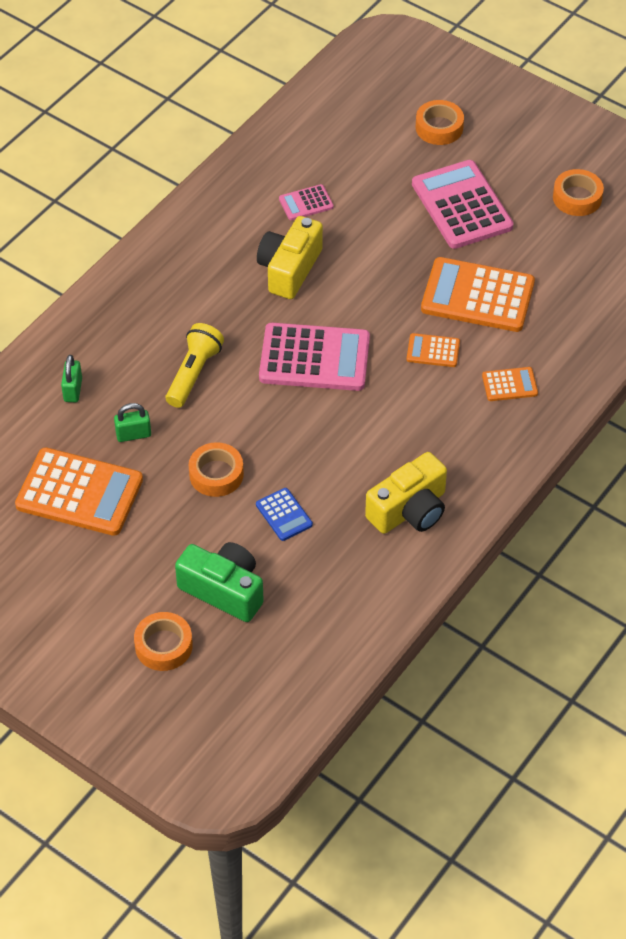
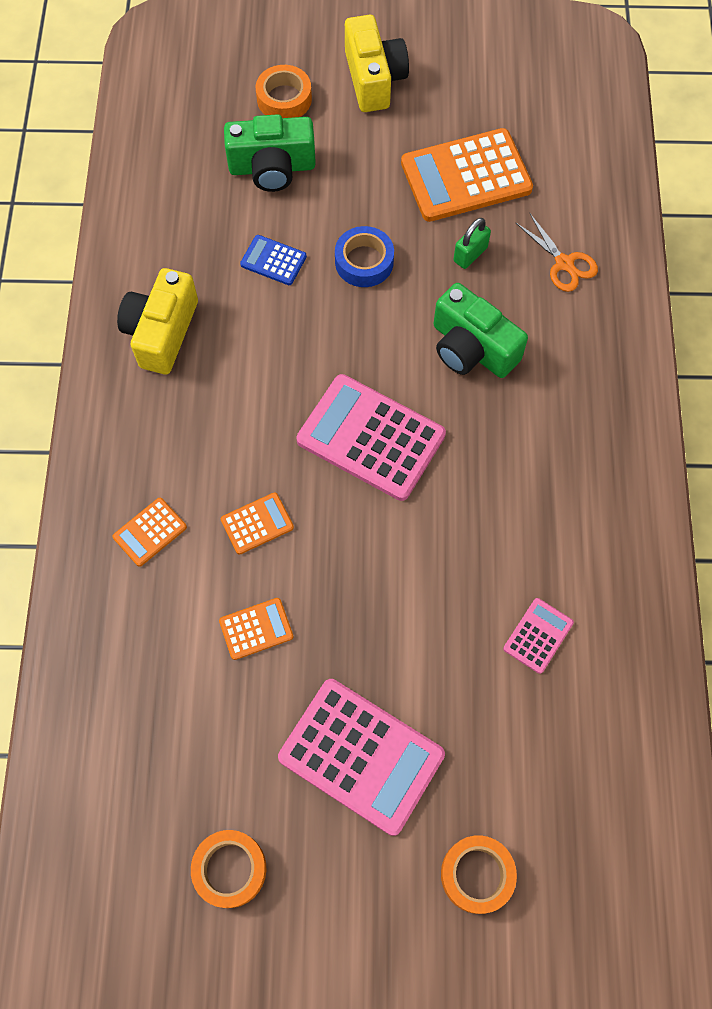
camera: 145 degrees right, 15 degrees up
green padlock [61,355,82,402] -> orange scissors [515,214,598,292]
yellow flashlight [166,323,224,408] -> green camera [434,283,528,378]
orange tape [189,442,244,497] -> blue tape [335,226,394,287]
yellow camera [257,216,323,299] -> yellow camera moved to [345,15,409,112]
pink calculator [259,323,370,391] -> pink calculator turned 60 degrees clockwise [296,374,446,501]
orange calculator [421,257,535,332] -> orange calculator [219,598,294,660], size x0.48

